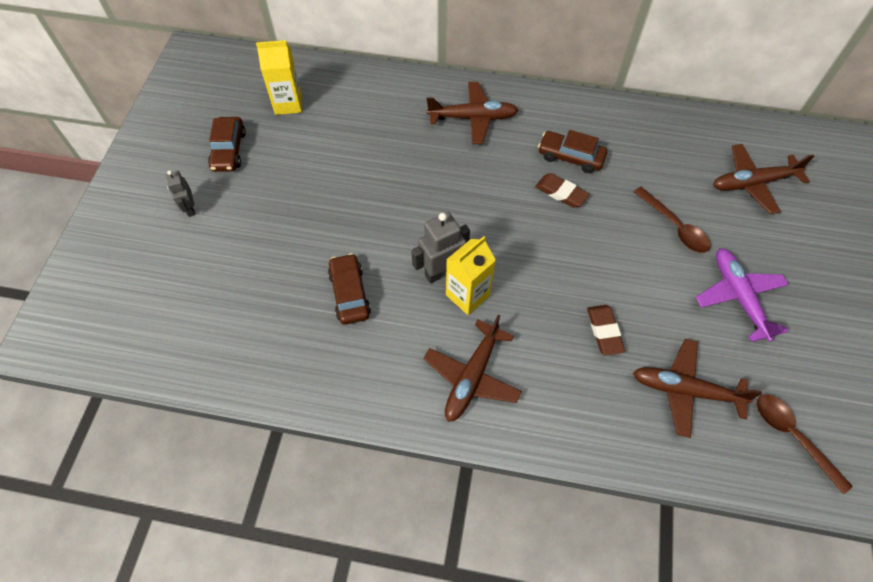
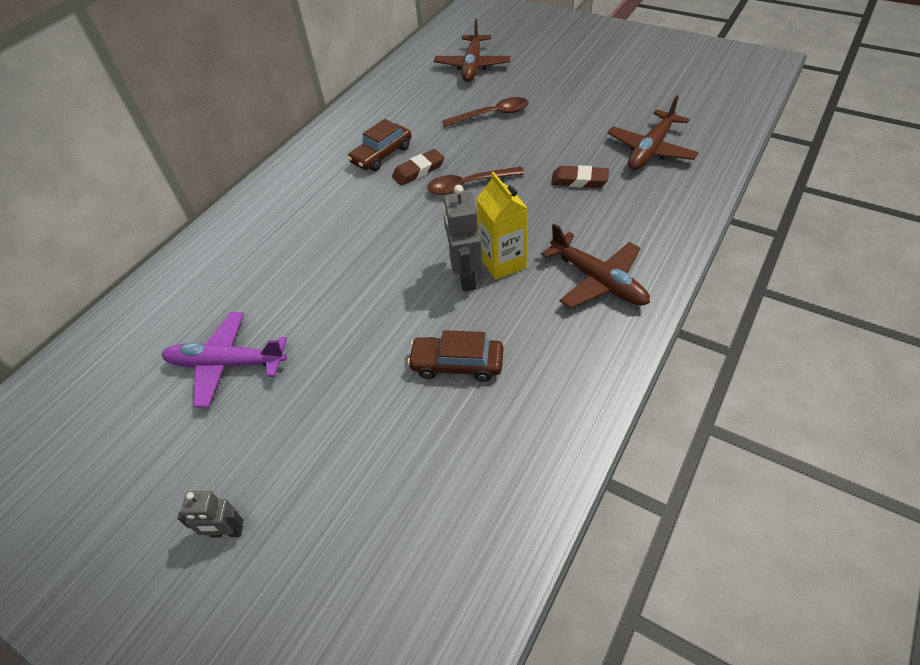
camera: 65 degrees left, 10 degrees down
brown car [208,117,246,172] -> none
yellow carton [256,40,302,115] -> none
brown plane [427,82,518,144] -> none
purple plane [695,248,789,342] -> purple plane moved to [161,312,287,408]
brown spoon [756,394,853,495] -> brown spoon moved to [427,167,524,195]

